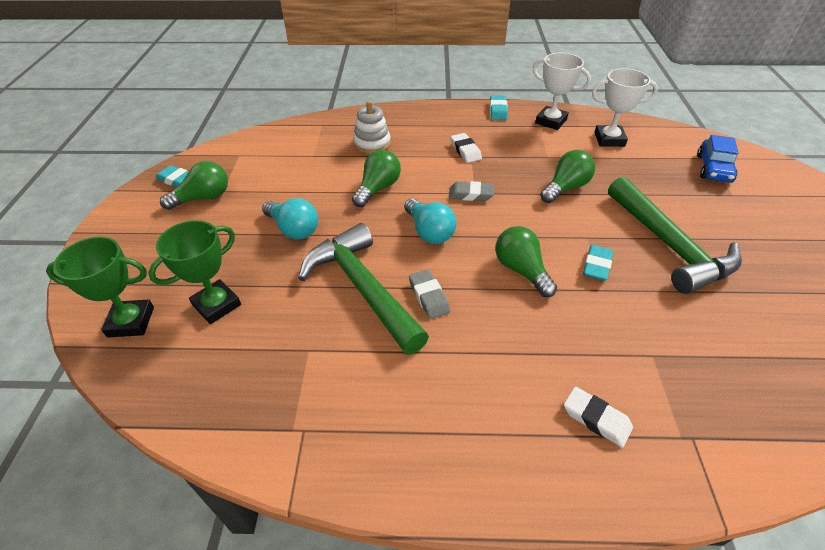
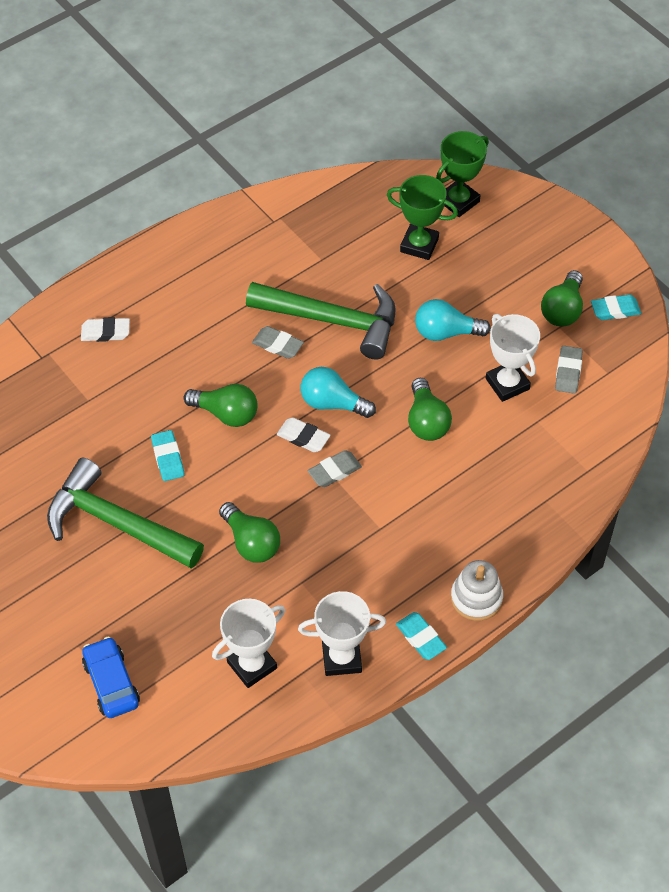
camera: 140 degrees right, 10 degrees up
green trophy [148,220,241,324] -> green trophy turned 75 degrees counterclockwise [387,175,458,260]
white stacking toy [353,101,391,154] -> white stacking toy moved to [451,560,503,621]
white eraser [451,133,482,163] -> white eraser moved to [277,417,330,452]
green light bulb [540,150,595,203] -> green light bulb turned 45 degrees counterclockwise [219,502,280,563]
none -> white trophy [486,314,540,402]
none -> grey eraser [555,346,583,394]

